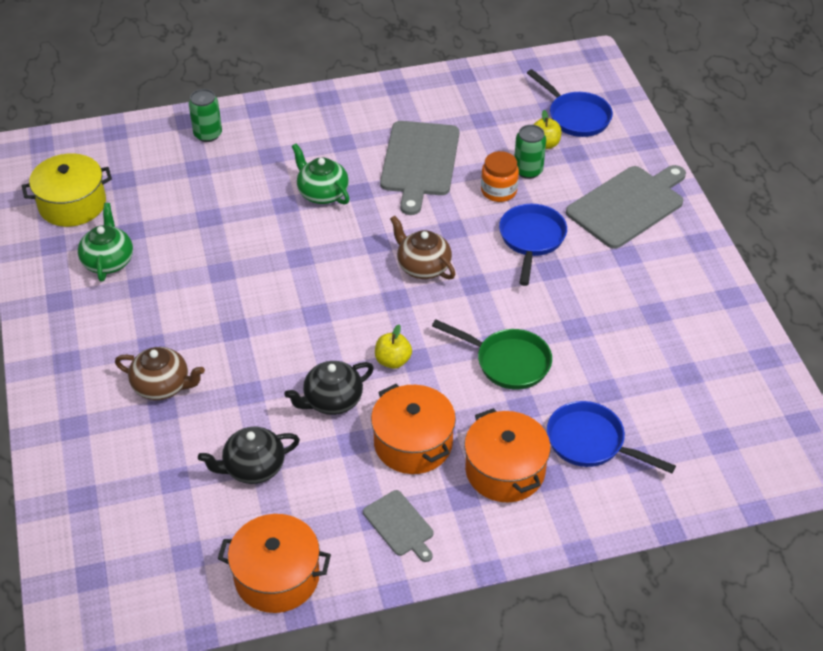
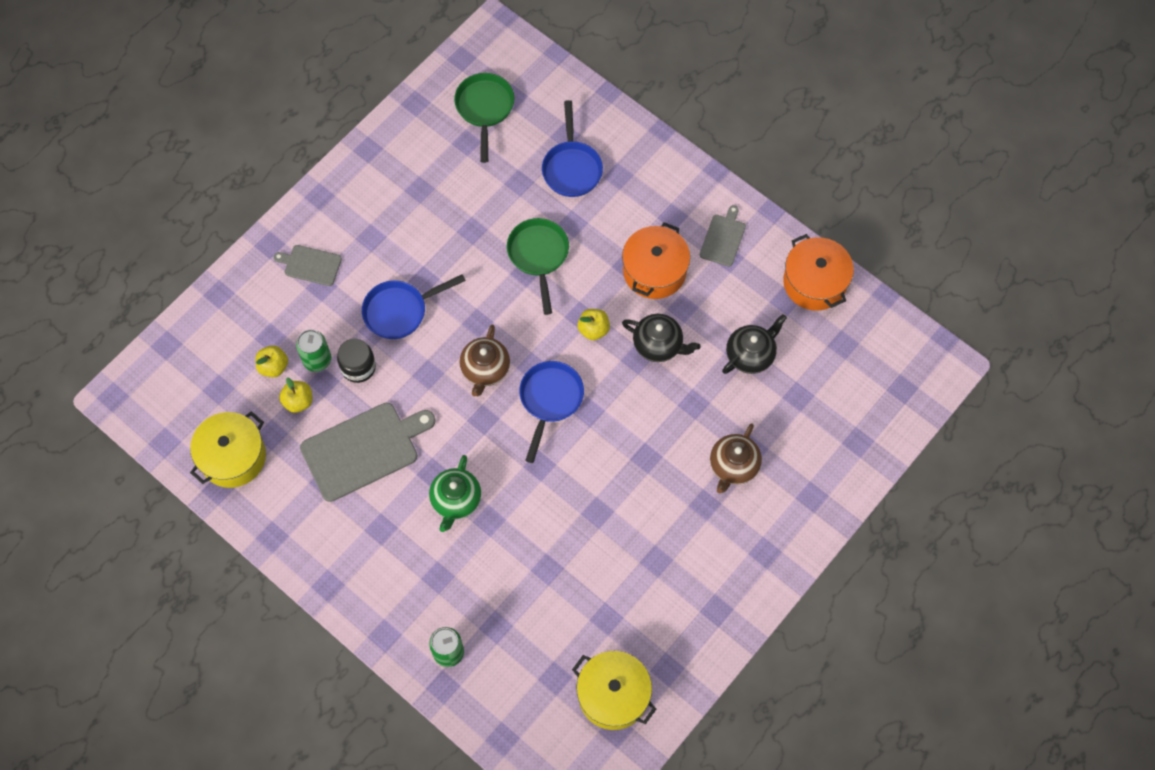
camera: 125 degrees left, 20 degrees up
green teapot [78,203,133,282] -> none
brown teapot [115,347,205,400] -> brown teapot turned 135 degrees counterclockwise [710,423,762,493]
black teapot [198,427,300,484] -> black teapot turned 75 degrees counterclockwise [722,314,787,374]
orange pot [464,408,551,502] -> none
orange jar [481,151,519,202] -> black jar [337,338,376,383]
blue pan [527,69,613,137] -> blue pan moved to [519,361,584,463]
grey cutting board [566,165,686,249] -> grey cutting board [273,245,342,286], size x0.52
none -> yellow pot [190,411,266,488]
none -> yellow apple [279,377,312,413]
none -> green pan [454,73,514,163]

